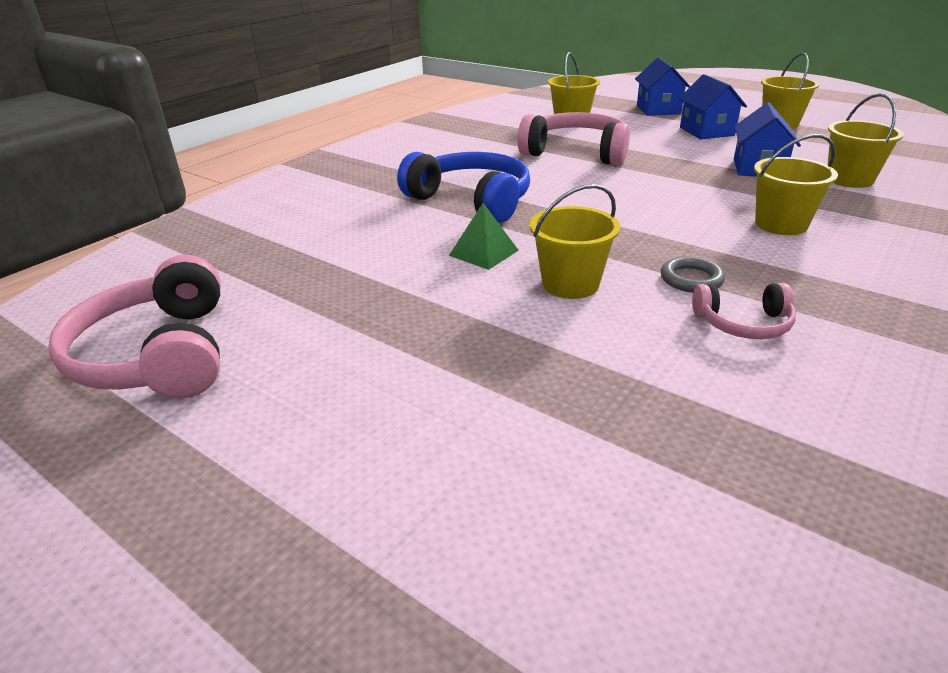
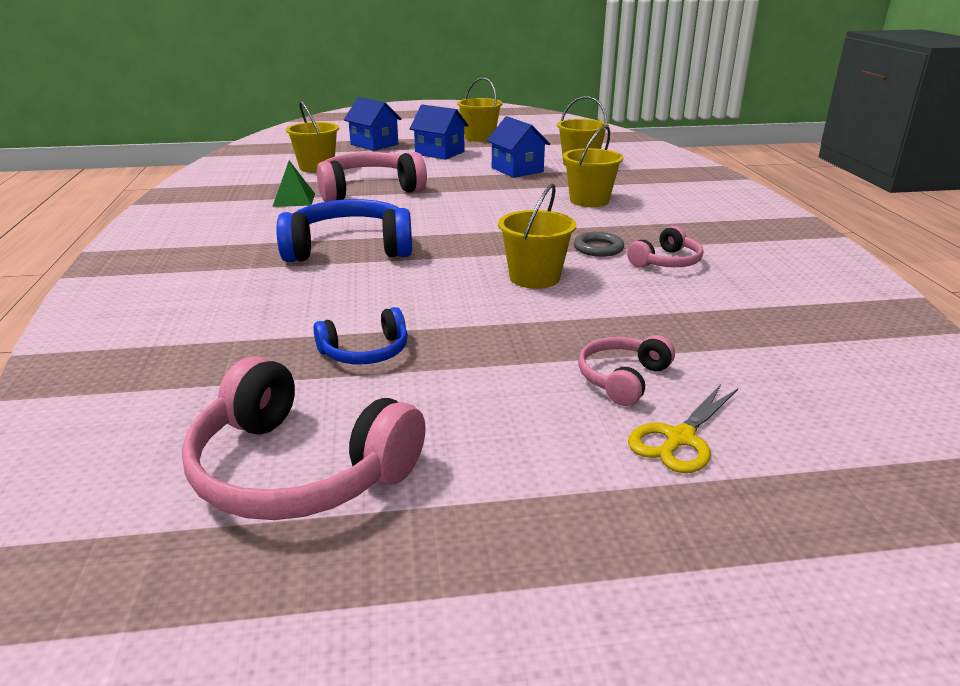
camera: 45 degrees left, 5 degrees down
green pyramid [449,203,519,270] -> green pyramid moved to [272,160,315,207]
none -> blue headphones [313,307,408,364]
none -> pink headphones [578,335,675,406]
none -> yellow scissors [628,384,738,473]

